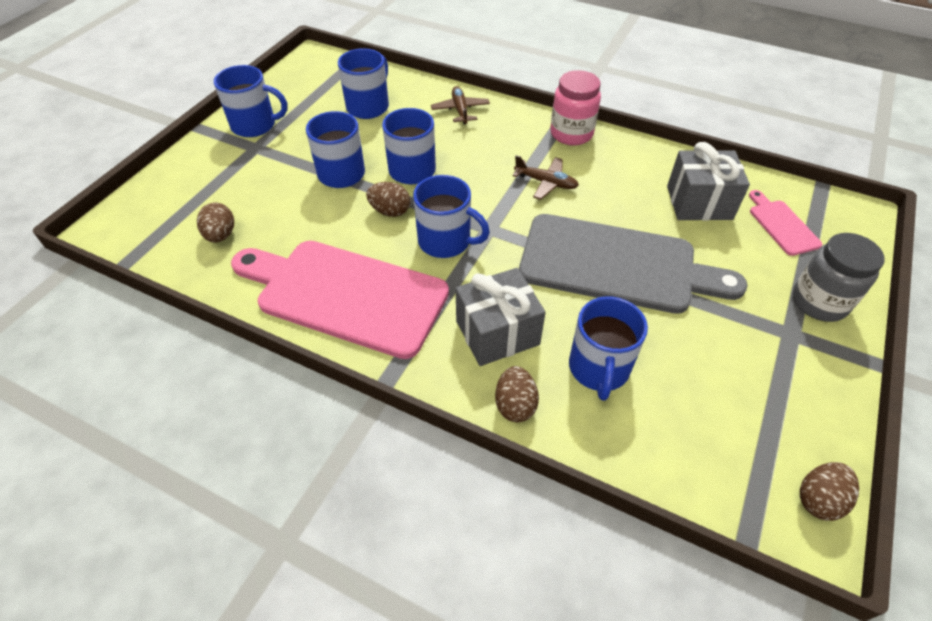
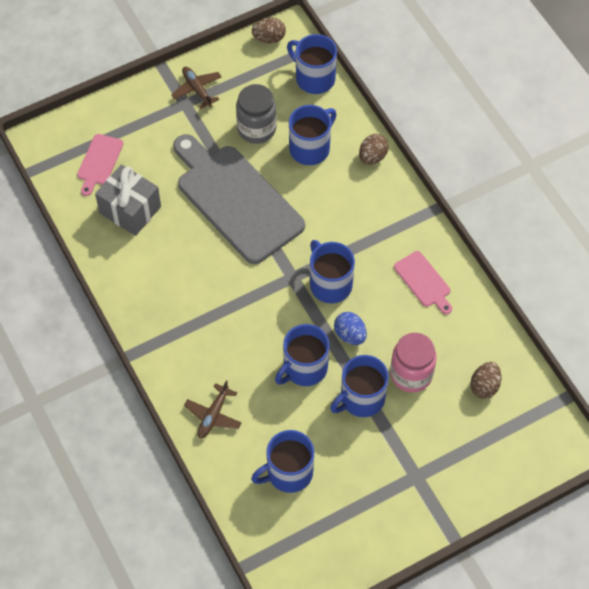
camera: 145 degrees left, 10 degrees up
blue mug [214,65,288,137] -> blue mug moved to [287,34,337,94]
pink cutting board [231,241,449,359] -> pink cutting board [394,251,452,315], size x0.44
brown egg [366,182,410,217] -> blue egg [334,312,367,345]
grey gift [456,268,546,366] -> none
brown plane [512,155,579,200] -> brown plane moved to [171,67,222,109]
pink jar [550,70,601,145] -> pink jar moved to [390,333,437,393]
grey jar [792,233,885,322] -> grey jar moved to [236,84,277,144]

